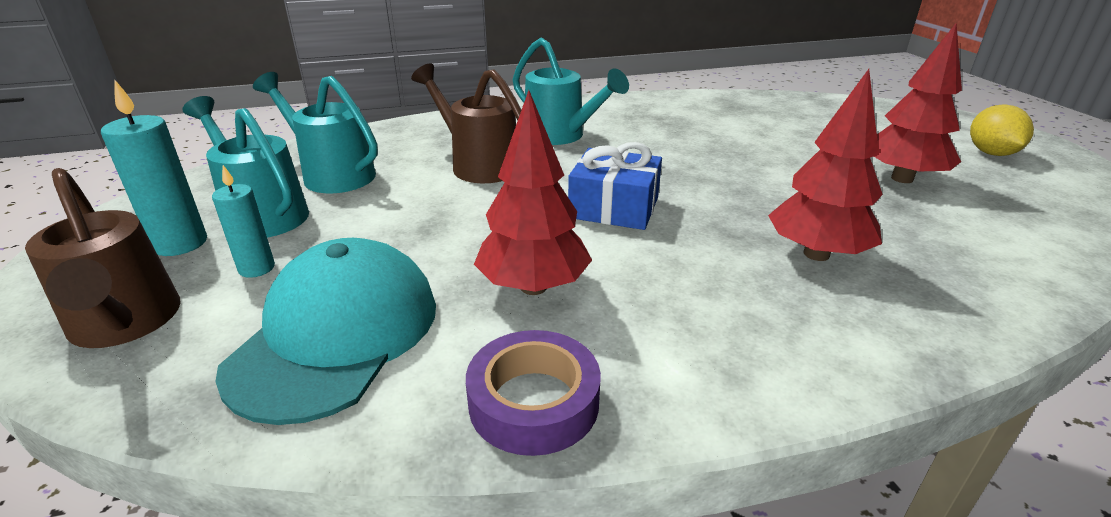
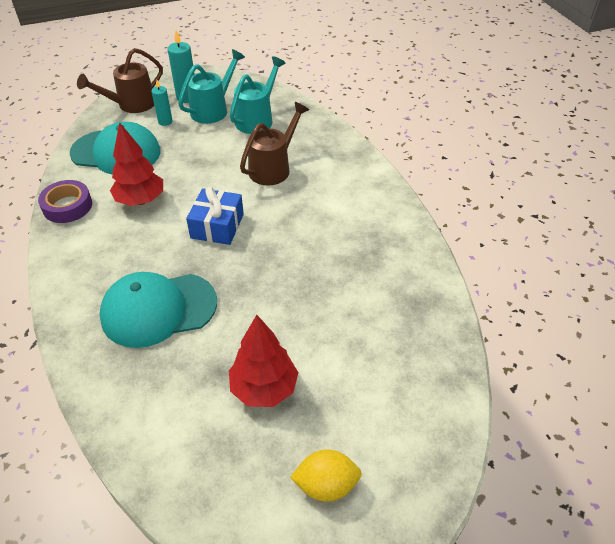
camera: 85 degrees right, 15 degrees up
turquoise watering can [512,37,629,145] -> none
red tree [768,69,883,261] -> turquoise cap [100,272,217,348]

